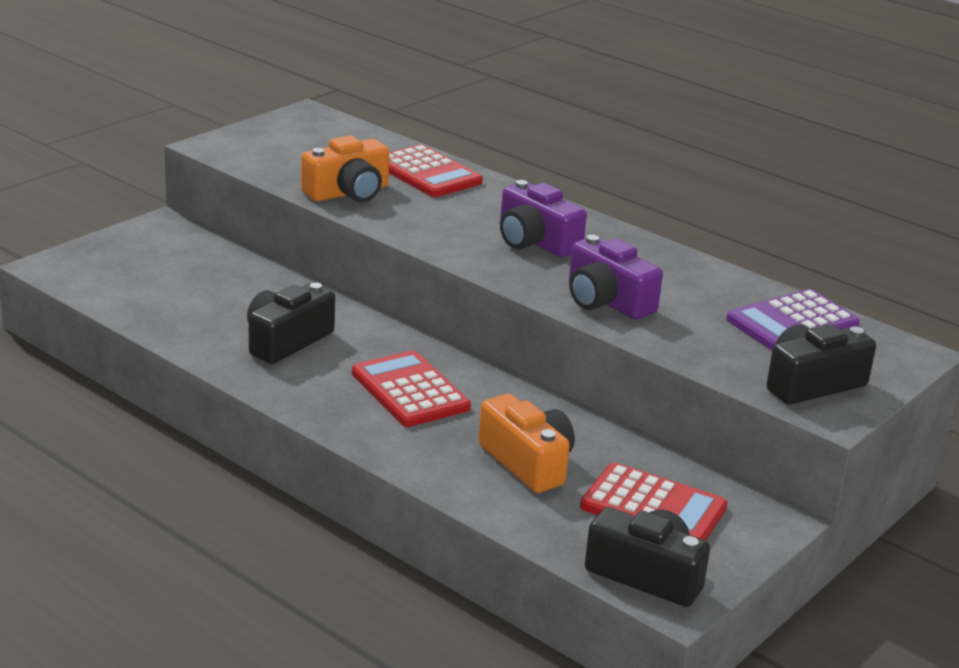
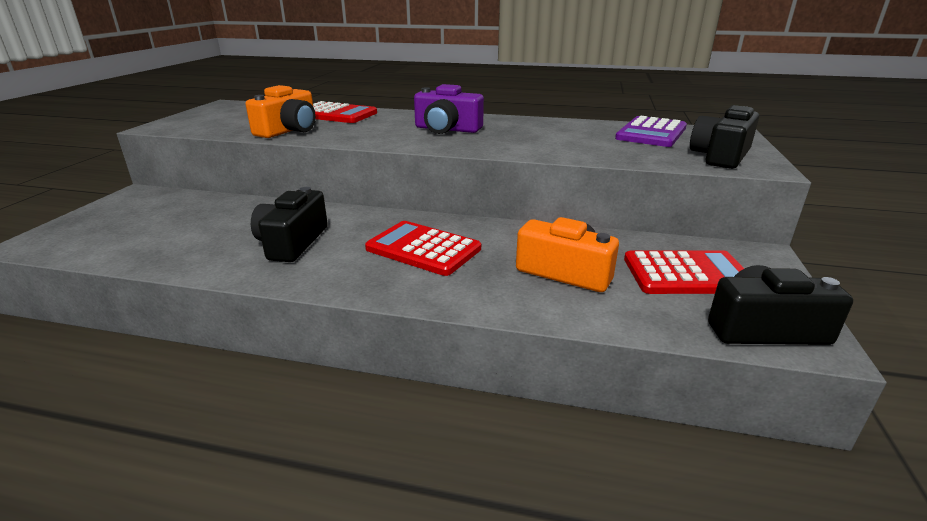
camera: 25 degrees left, 0 degrees up
purple camera [569,235,663,320] -> none

